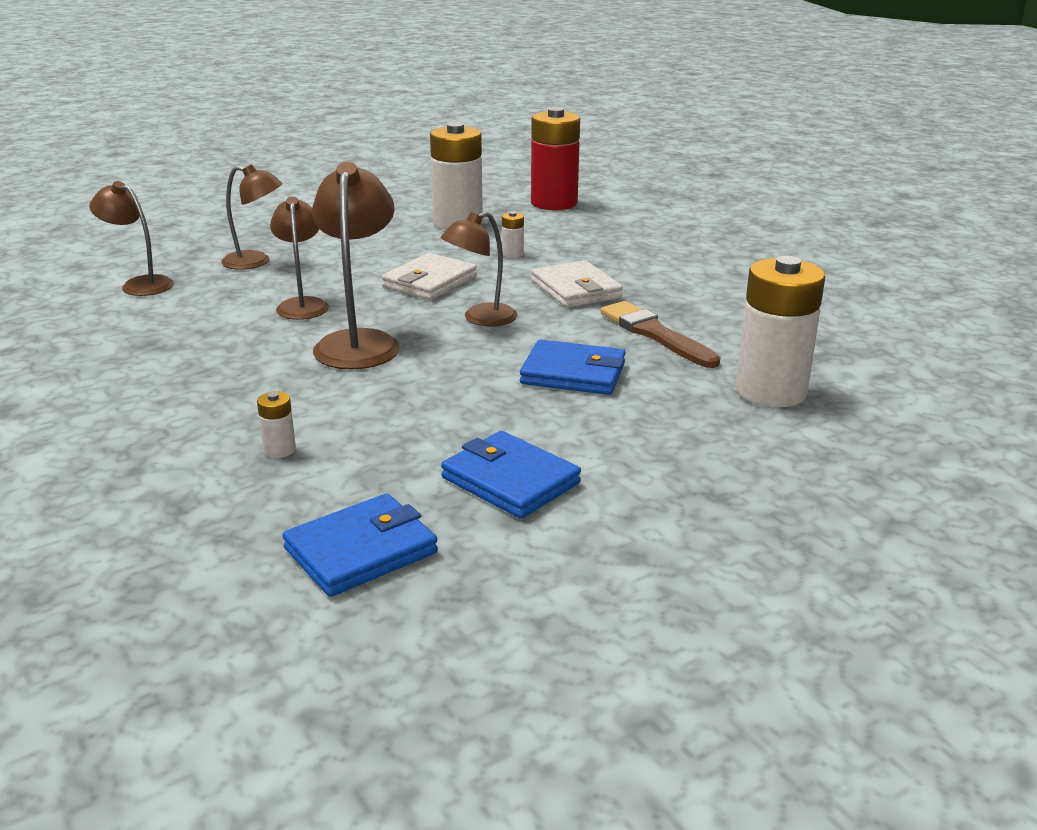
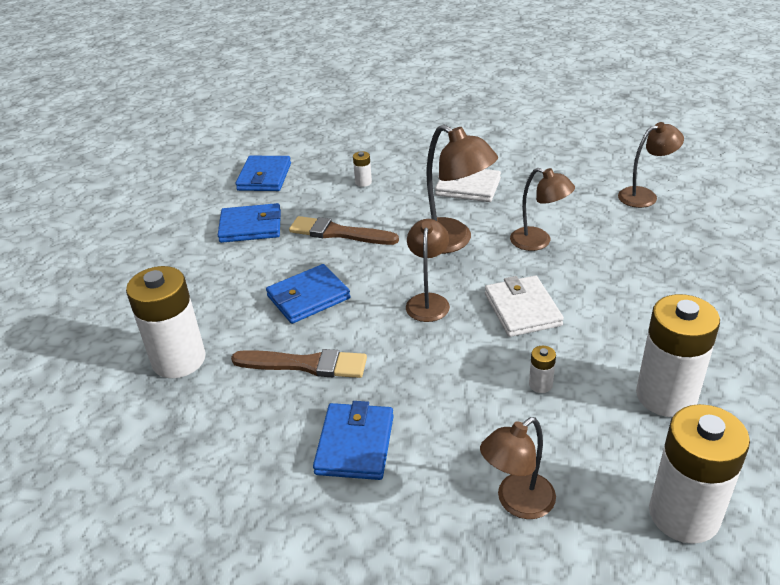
camera: 135 degrees right, 10 degrees up
brown lamp [221,164,283,270] -> brown lamp moved to [480,417,556,519]
red battery [531,107,580,210] -> white battery [649,404,750,544]
white wallet [531,260,623,308] -> white wallet moved to [435,169,501,202]
none -> brown brush [289,216,399,245]
none -> blue wallet [313,401,394,480]

